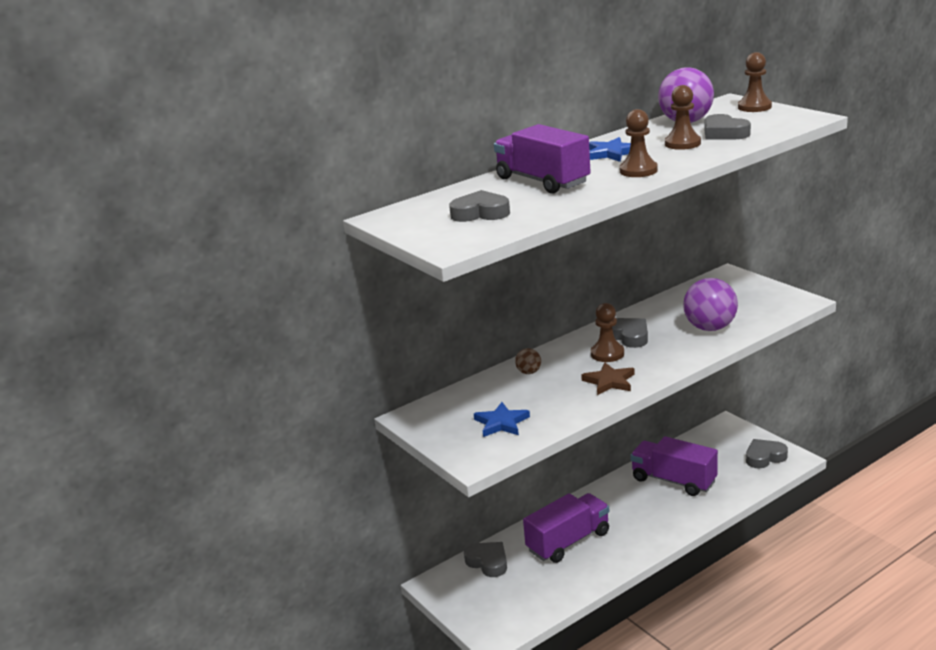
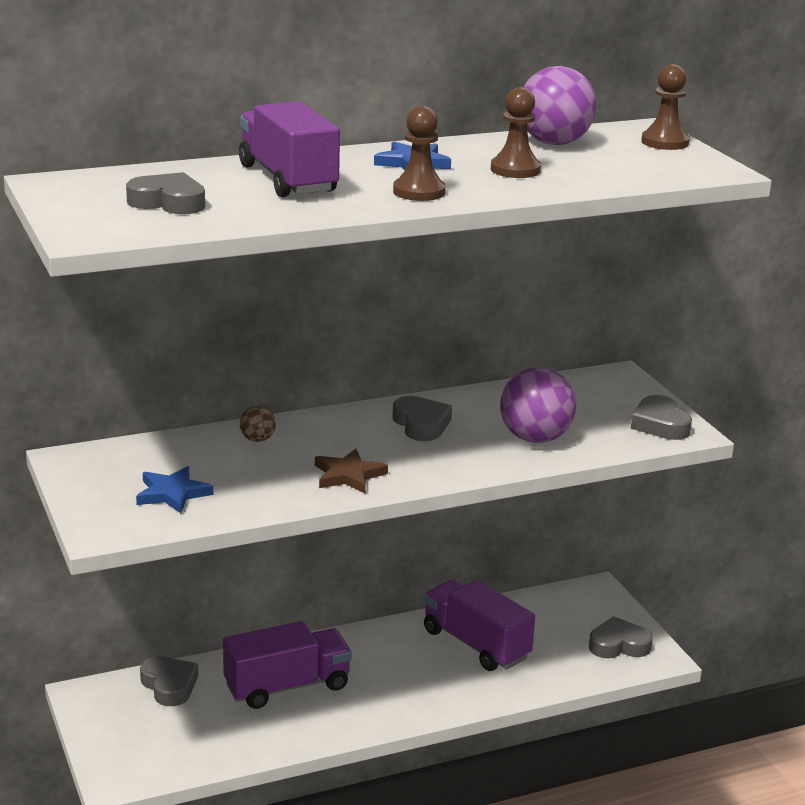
camera: 10 degrees right, 0 degrees up
brown pawn [591,303,624,362] -> none
grey heart [705,114,751,139] -> grey heart moved to [631,395,692,440]

